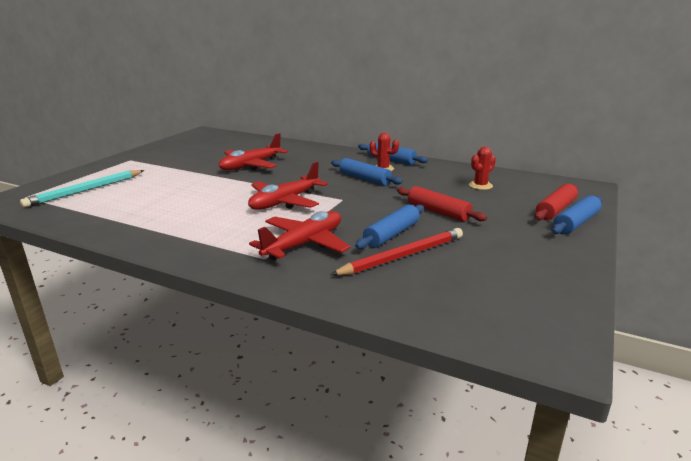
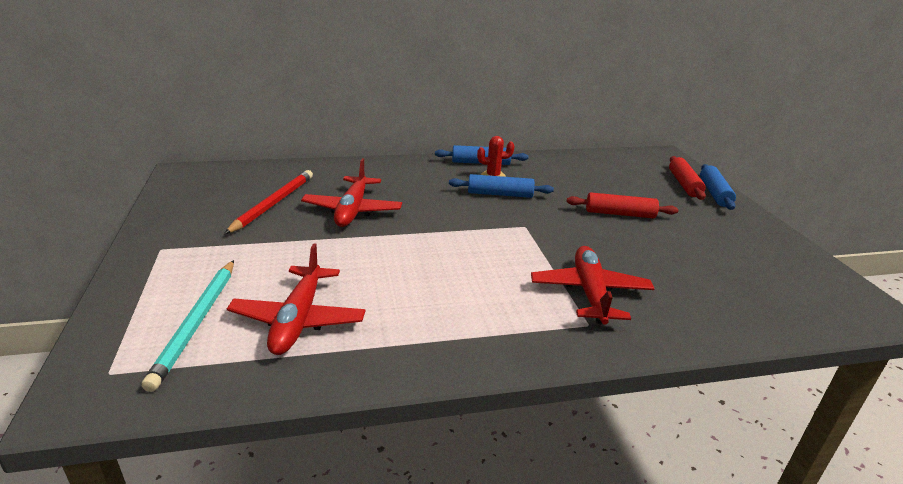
camera: 40 degrees left, 5 degrees up
red plane [248,162,328,210] -> red plane moved to [227,243,366,355]
red pencil [330,228,463,276] -> red pencil moved to [224,170,313,234]
blue rolling pin [355,205,424,249] -> none
red cactus [469,147,496,190] -> none

